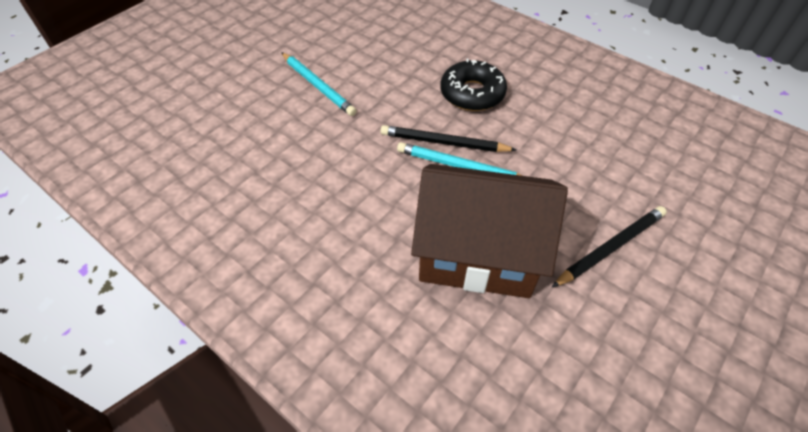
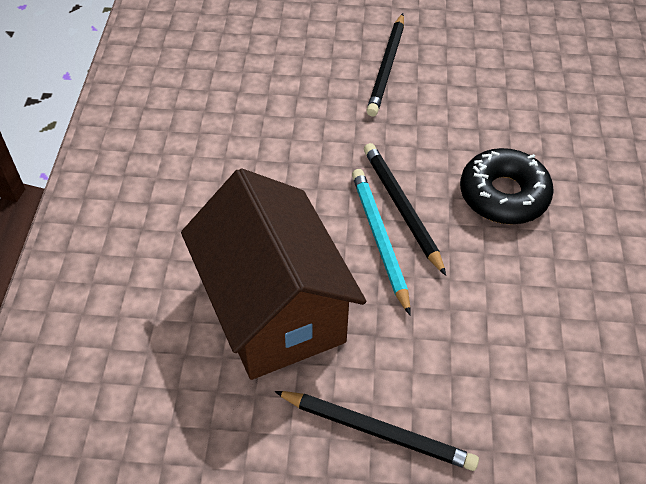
camera: 55 degrees right, 0 degrees up
turquoise pencil [281,52,357,116] -> black pencil [366,13,404,116]

